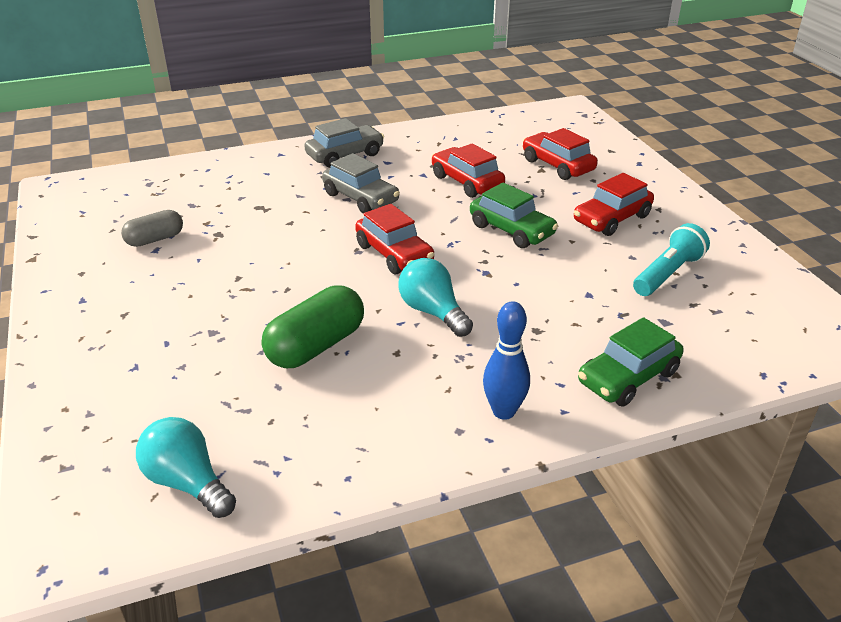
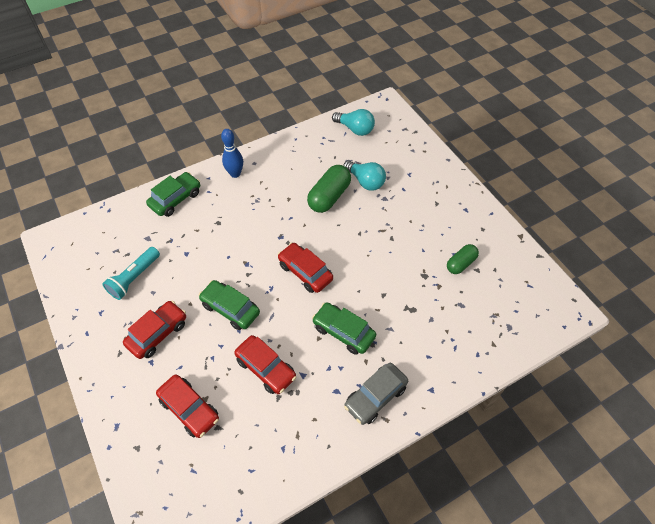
camera: 170 degrees right, 20 degrees up
grey capsule [121,210,183,247] -> green capsule [447,244,479,274]
grey car [322,153,400,214] -> green car [312,302,376,355]
turquoise light bulb [399,258,473,337] -> turquoise light bulb moved to [343,160,386,191]

